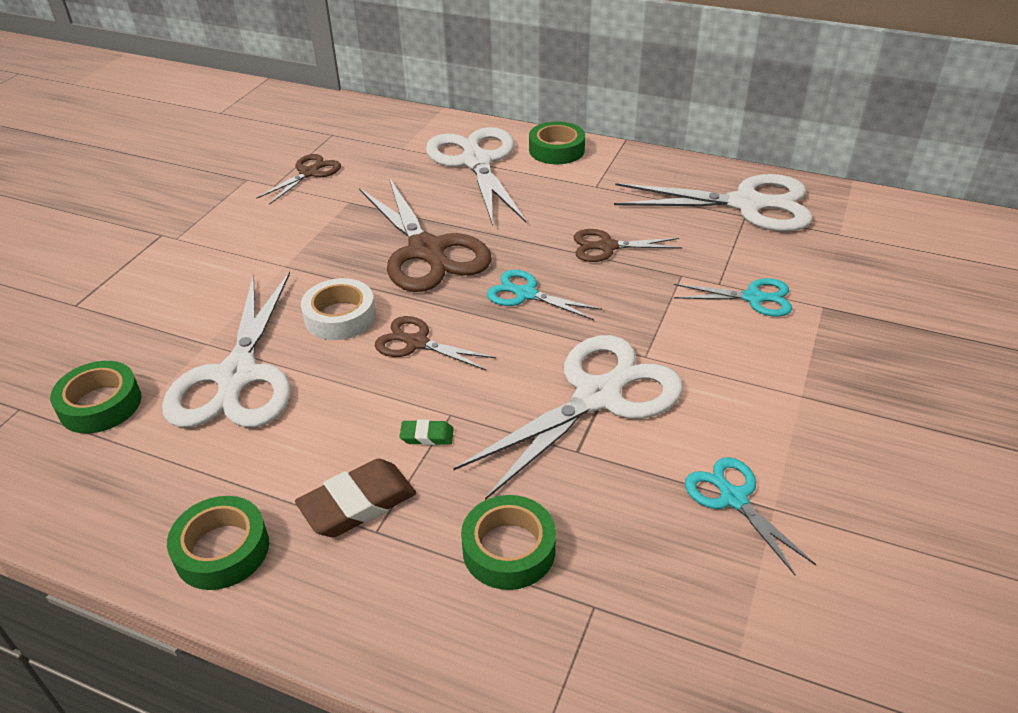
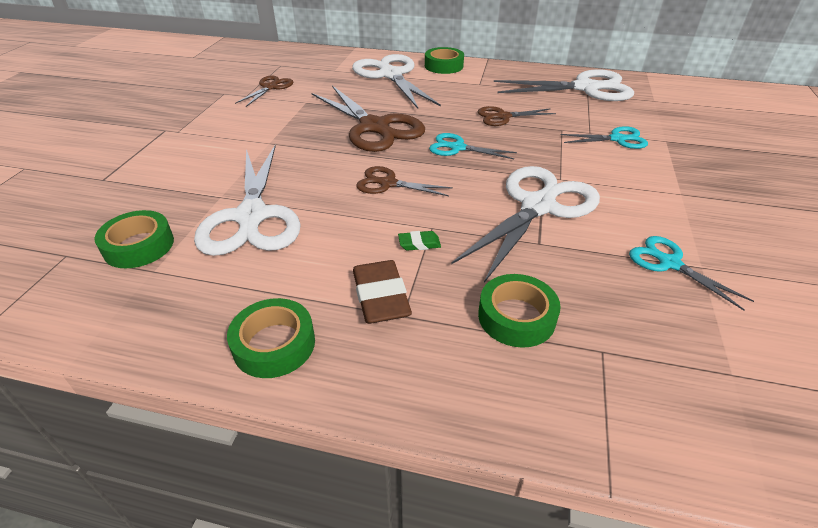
camera: 10 degrees left, 0 degrees up
brown eraser [295,459,416,537] -> brown eraser turned 60 degrees counterclockwise [353,260,412,324]
white tape [301,278,376,340] -> none

